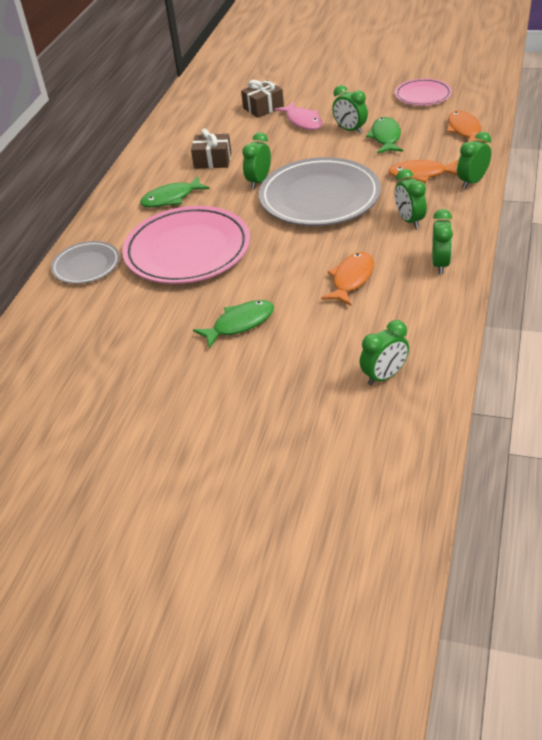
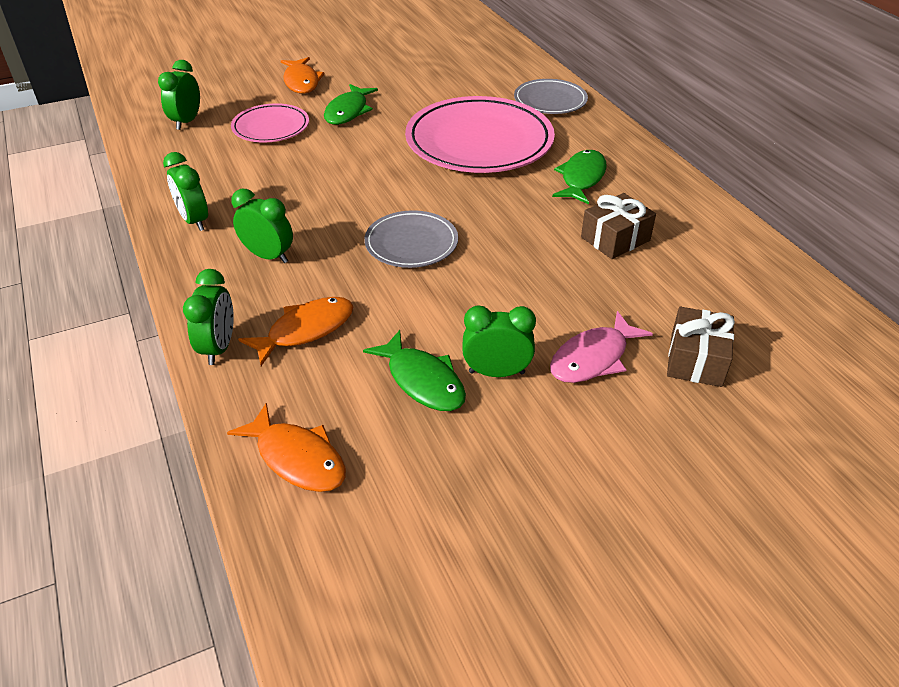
camera: 135 degrees right, 0 degrees up
green clock [242,132,271,189] -> none
grey plate [259,157,381,226] -> grey plate [364,210,458,268], size x0.54
pink fish [274,101,323,130] -> pink fish turned 60 degrees counterclockwise [550,311,653,383]
orange fish [321,252,374,306] -> orange fish moved to [281,57,325,94]
pink plate [395,78,452,106] -> pink plate moved to [231,103,309,142]

